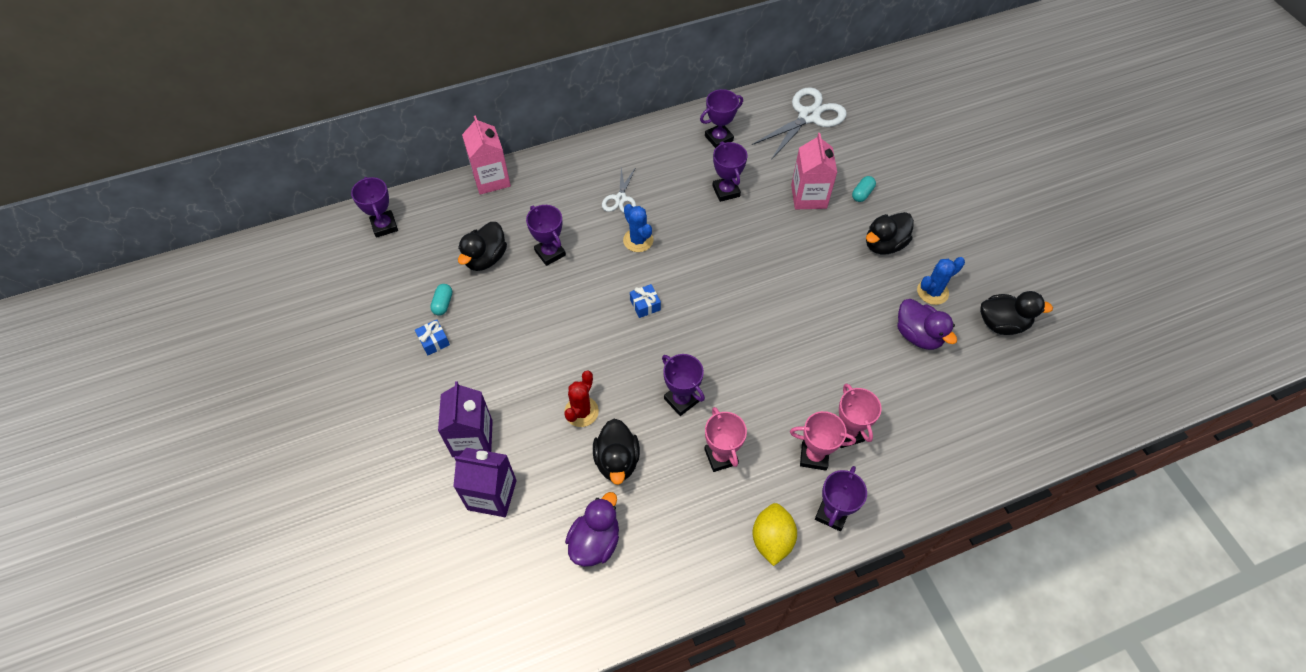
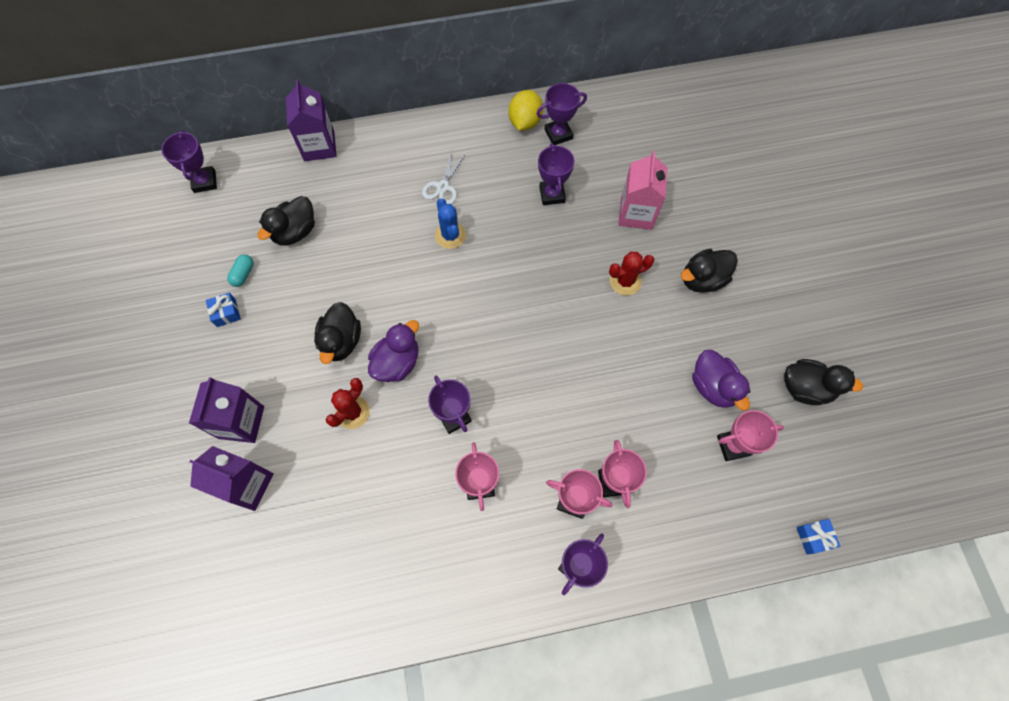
camera: 10 degrees right, 10 degrees up
pink carton [462,116,511,195] -> purple carton [286,80,337,161]
purple trophy [526,205,566,266] -> none
purple duck [565,492,619,567] -> purple duck moved to [368,320,419,382]
black duck [593,419,640,485] -> black duck moved to [314,302,361,364]
blue gift [630,284,661,318] -> blue gift moved to [796,519,841,555]
white scissors [752,87,847,160] -> none
yellow lemon [753,503,797,566] -> yellow lemon moved to [509,90,543,131]
turquoise capsule [852,176,876,202] -> none
blue cactus [917,257,965,305] -> none
none -> red cactus [609,252,654,295]
none -> pink trophy [717,410,784,461]

